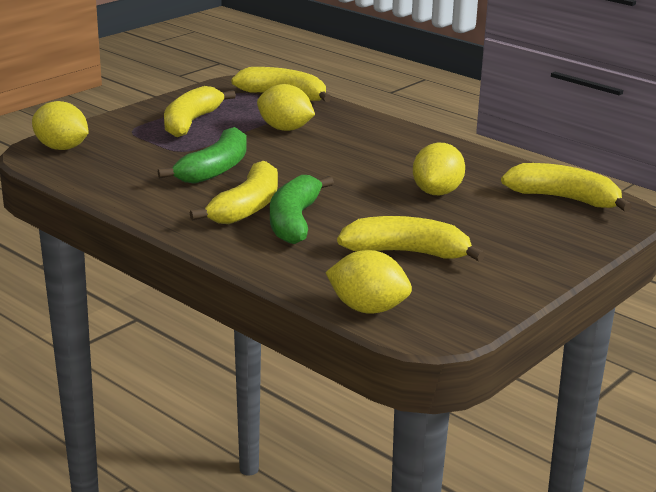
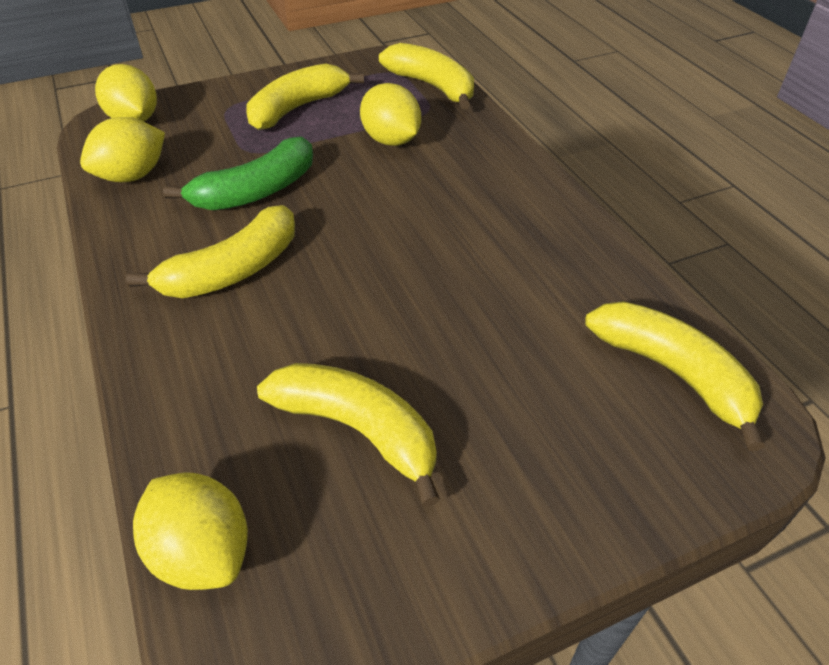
camera: 25 degrees right, 20 degrees up
green banana [270,175,334,244] -> none
yellow lemon [413,143,465,195] -> yellow lemon moved to [80,117,165,182]

